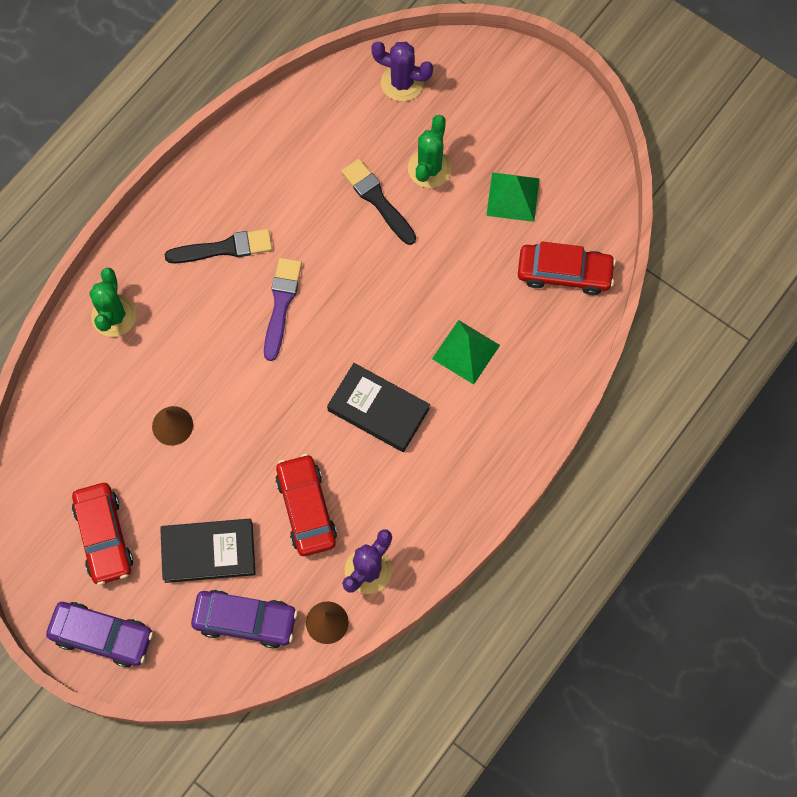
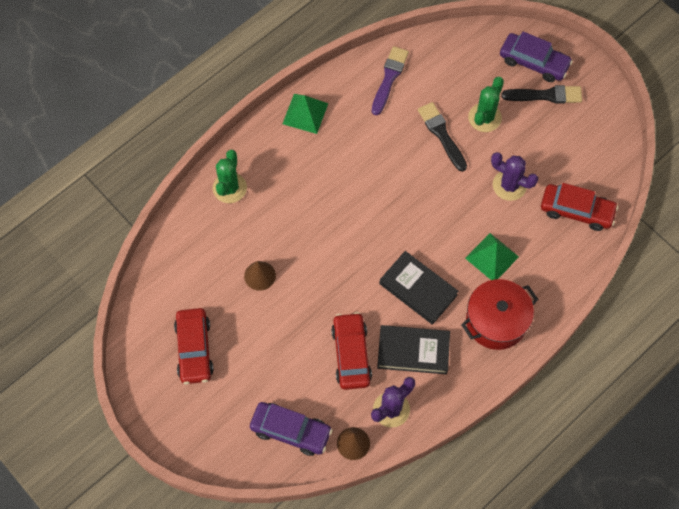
camera: 10 degrees right, 5 degrees down
purple car [46,602,153,667] -> purple car moved to [500,32,573,82]
black book [160,519,256,583] -> black book moved to [377,325,450,374]
black brush [165,229,272,263] -> black brush moved to [501,85,582,103]
purple brush [264,258,302,361] -> purple brush moved to [372,46,409,115]
purple cactus [371,42,433,101] -> purple cactus moved to [491,152,538,201]
green pyramid [486,172,540,222] -> green pyramid moved to [282,94,328,134]
none -> red pot [461,279,539,350]

